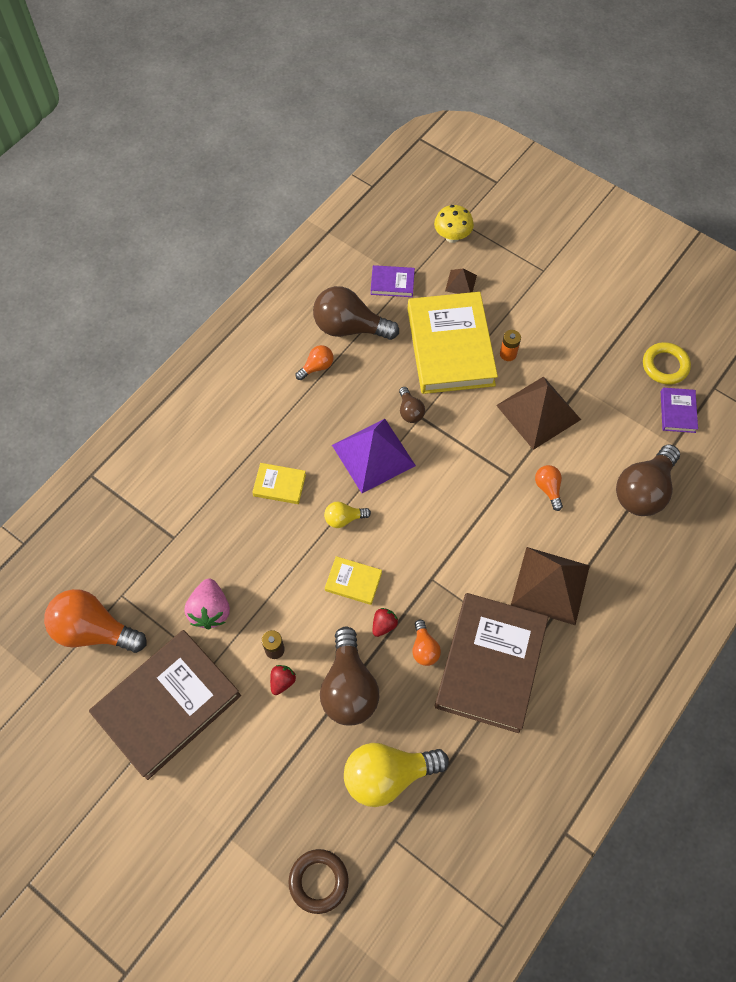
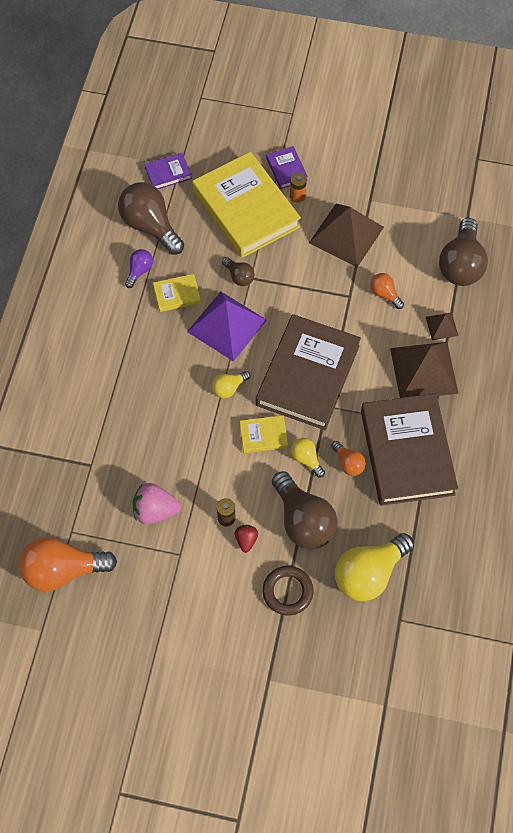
camera: 25 degrees left, 0 degrees up
brown book [89,630,241,780] -> brown book moved to [256,314,361,430]
pink strawberry [185,579,230,629] -> pink strawberry turned 120 degrees clockwise [132,483,181,524]
yellow book [252,463,306,504] -> yellow book moved to [153,274,201,312]
brown ring [288,849,349,914] -> brown ring moved to [262,566,314,616]
orange light bulb [296,345,333,380] -> purple light bulb [125,249,153,288]
brown light bulb [313,286,399,340] -> brown light bulb turned 60 degrees clockwise [118,182,184,255]
red strawberry [373,608,398,637] -> yellow light bulb [291,438,325,478]
yellow mushroom [434,205,474,243] -> none
brown pyramid [445,269,477,294] -> brown pyramid moved to [426,313,458,340]
yellow ring [643,342,691,385] -> none
purple book [661,388,698,433] -> purple book moved to [266,146,308,189]

